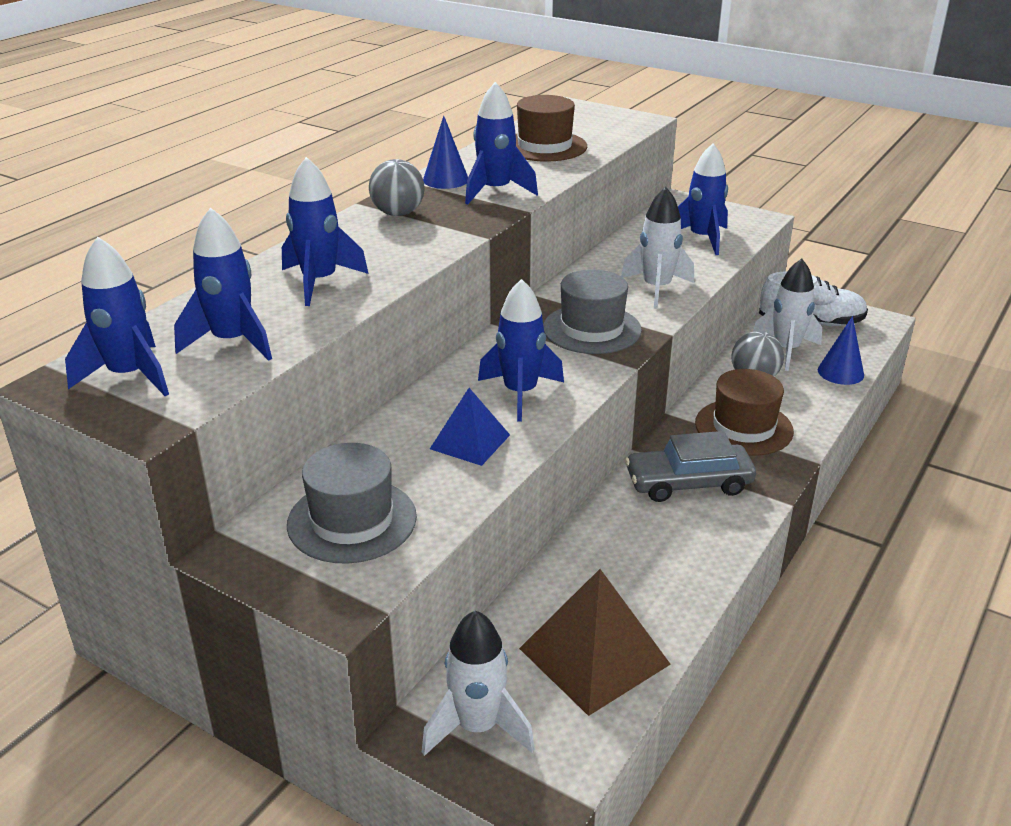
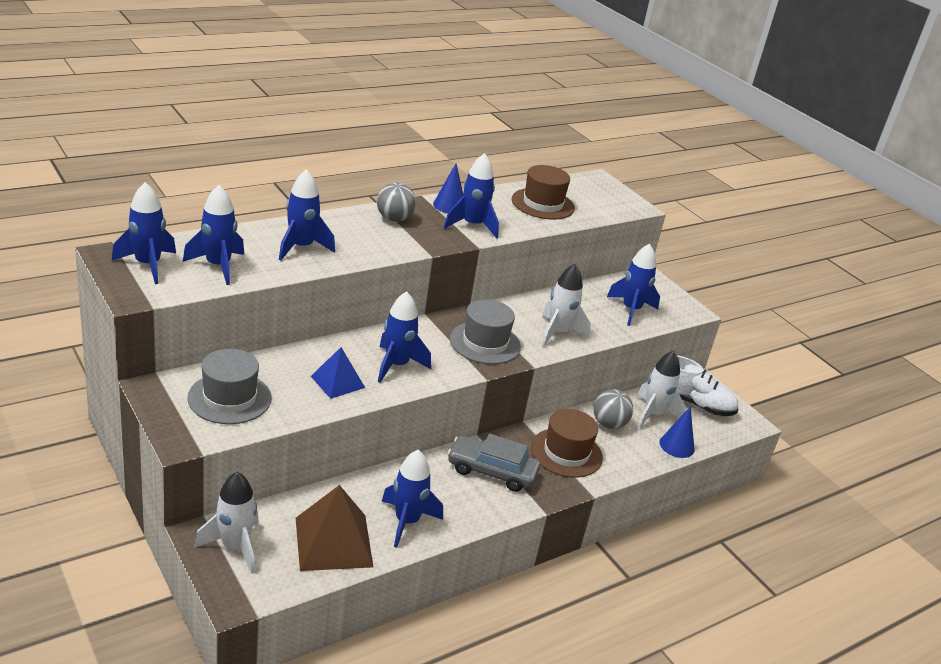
camera: 20 degrees right, 0 degrees up
none -> blue rocket [382,450,443,548]

